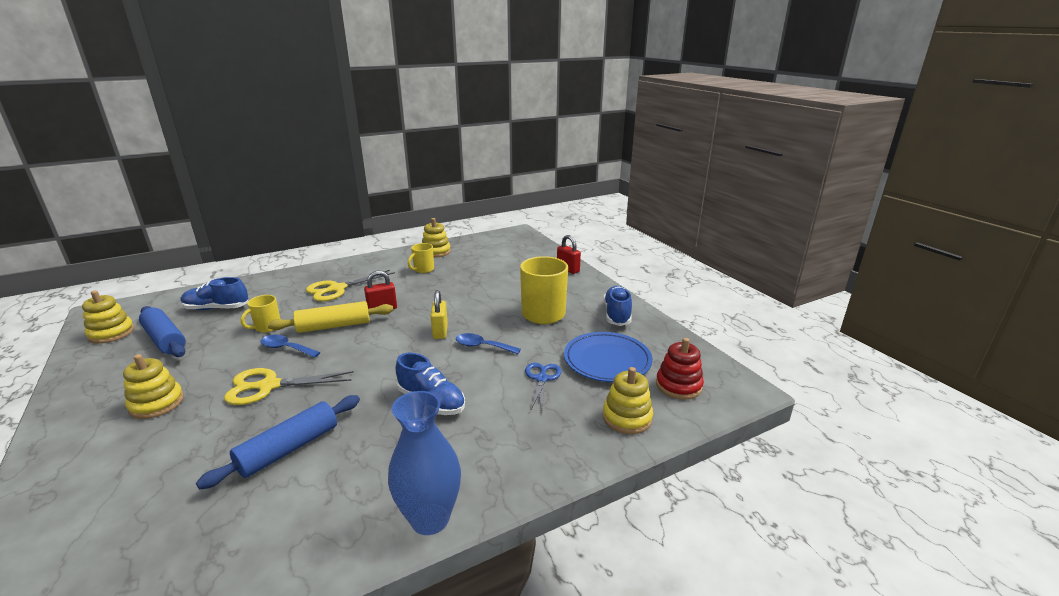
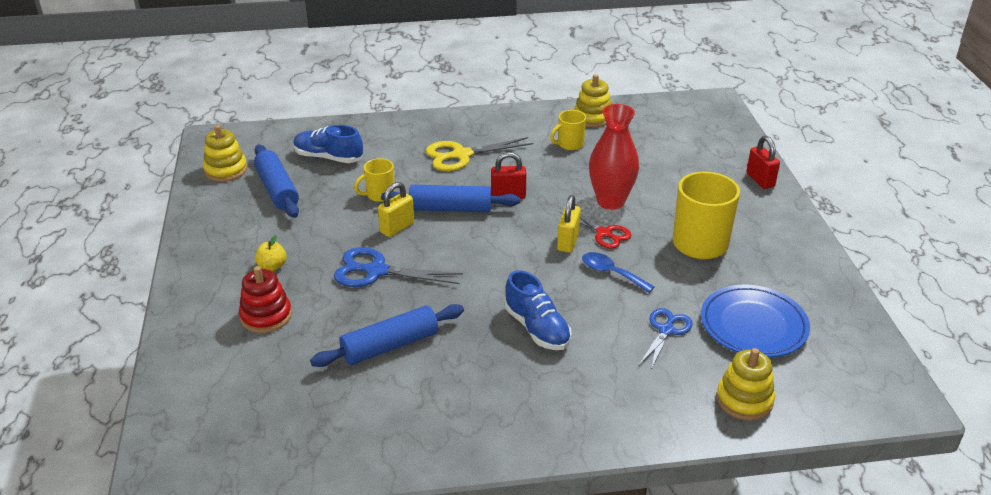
camera: 20 degrees right, 10 degrees up
yellow stacking toy [123,354,184,419] -> yellow apple [255,235,287,271]
yellow scissors [224,368,354,405] -> blue scissors [334,247,463,287]
blue spoon [260,335,321,358] -> yellow padlock [378,182,414,237]
yellow rolling pin [268,301,393,333] -> blue rolling pin [381,185,520,212]
blue vase [388,391,461,535] -> none
blue shoe [604,286,632,326] -> none
red stacking toy [656,338,704,400] -> red stacking toy moved to [239,266,292,333]
none -> red scissors [560,212,632,249]
none -> red vase [589,104,639,210]

